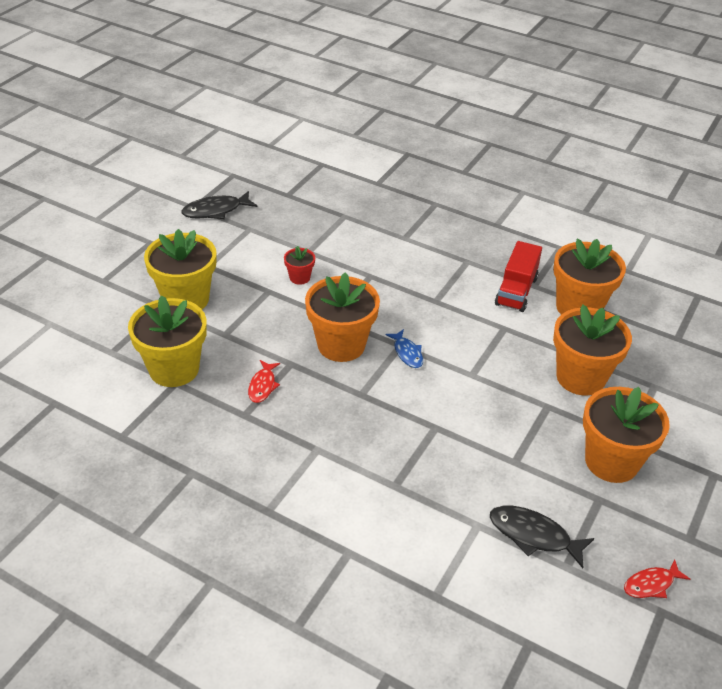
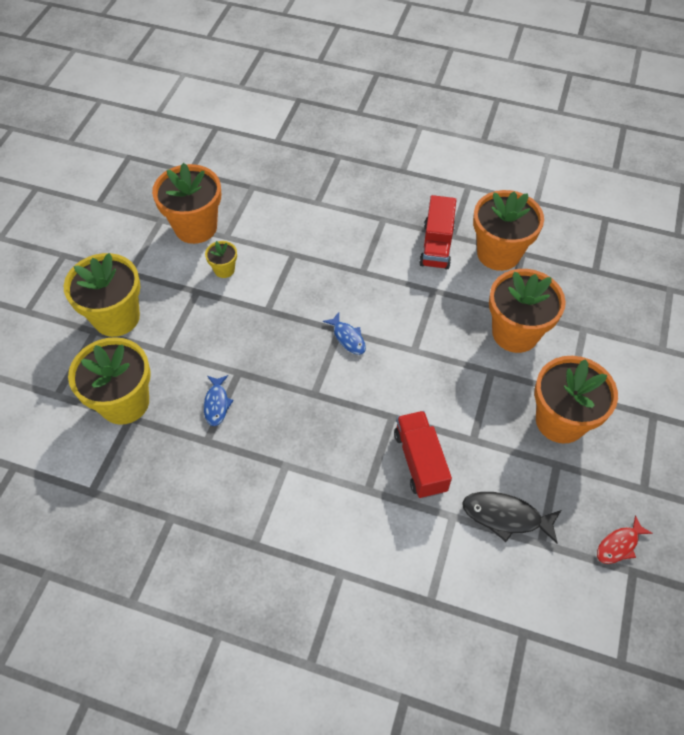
camera: 10 degrees left, 15 degrees up
black fish [181,191,257,219] -> none
red fish [248,360,280,403] -> blue fish [204,375,234,426]
red flower pot [284,246,315,285] -> yellow flower pot [205,241,237,278]
orange flower pot [305,272,380,362] -> orange flower pot moved to [152,163,221,244]
none -> red truck [394,411,452,498]

